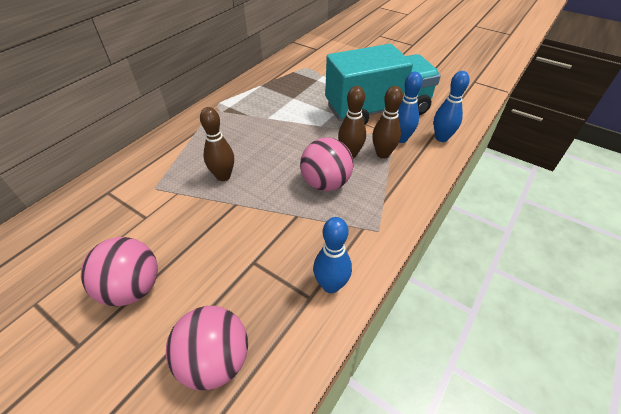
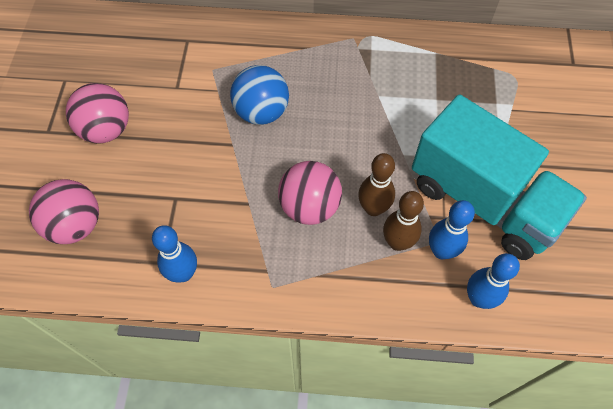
camera: 60 degrees right, 15 degrees up
brown bowling pin [200,107,234,181] -> blue ball [230,65,289,125]

